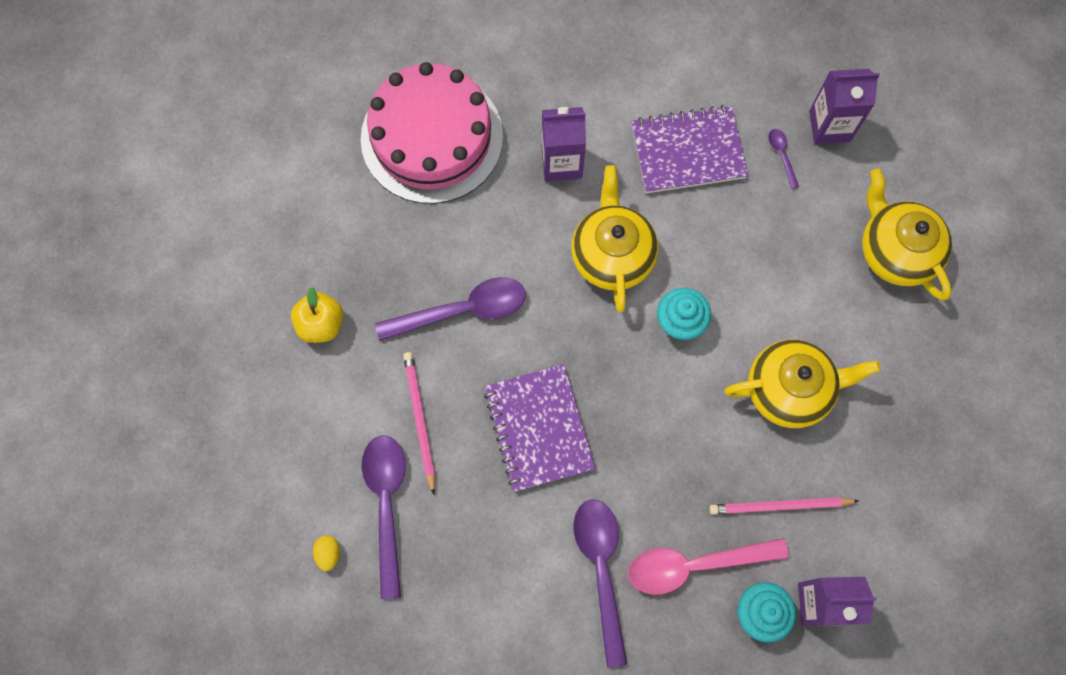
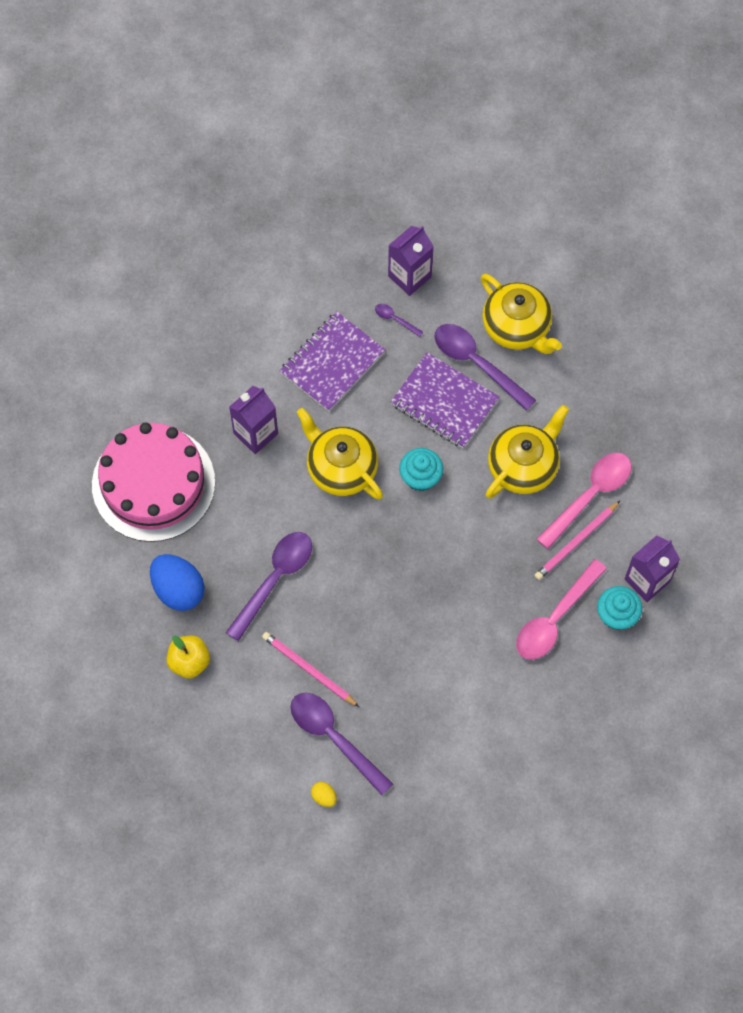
camera: 40 degrees left, 5 degrees down
purple notebook [484,364,595,492] -> purple notebook moved to [391,352,499,448]
purple spoon [573,499,627,668] -> purple spoon moved to [434,324,536,411]
yellow teapot [862,169,952,300] -> yellow teapot turned 150 degrees counterclockwise [481,274,562,354]
none -> blue egg [150,554,204,611]
none -> pink spoon [537,453,632,549]

